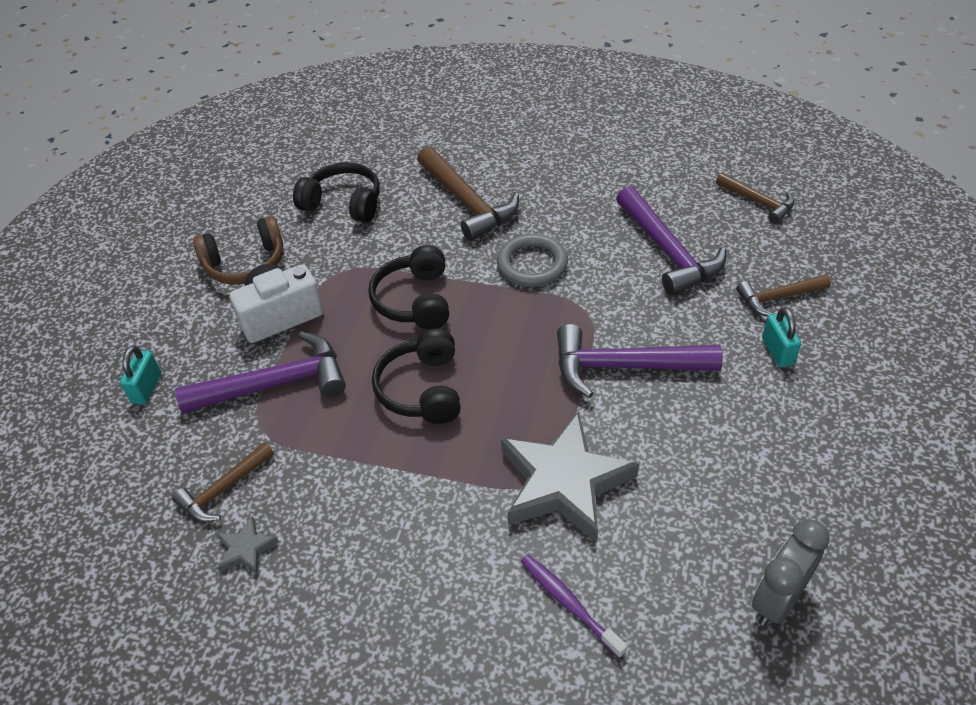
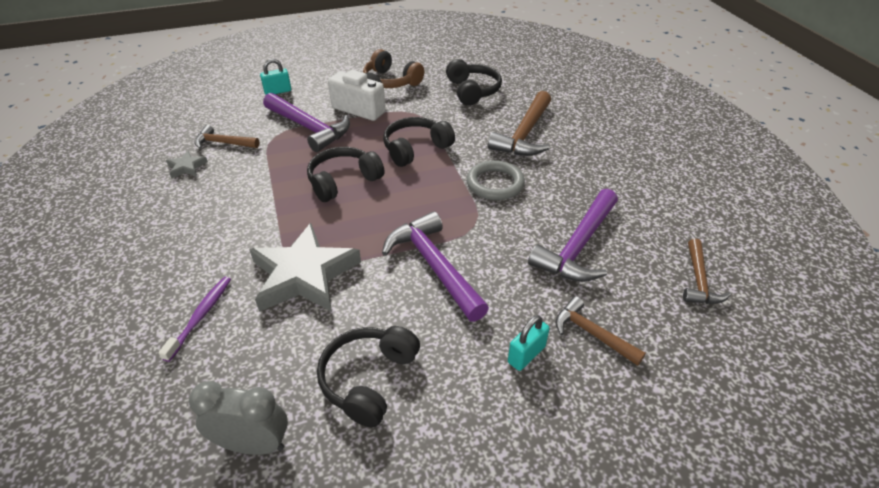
camera: 55 degrees right, 5 degrees down
none -> black headphones [317,326,420,427]

